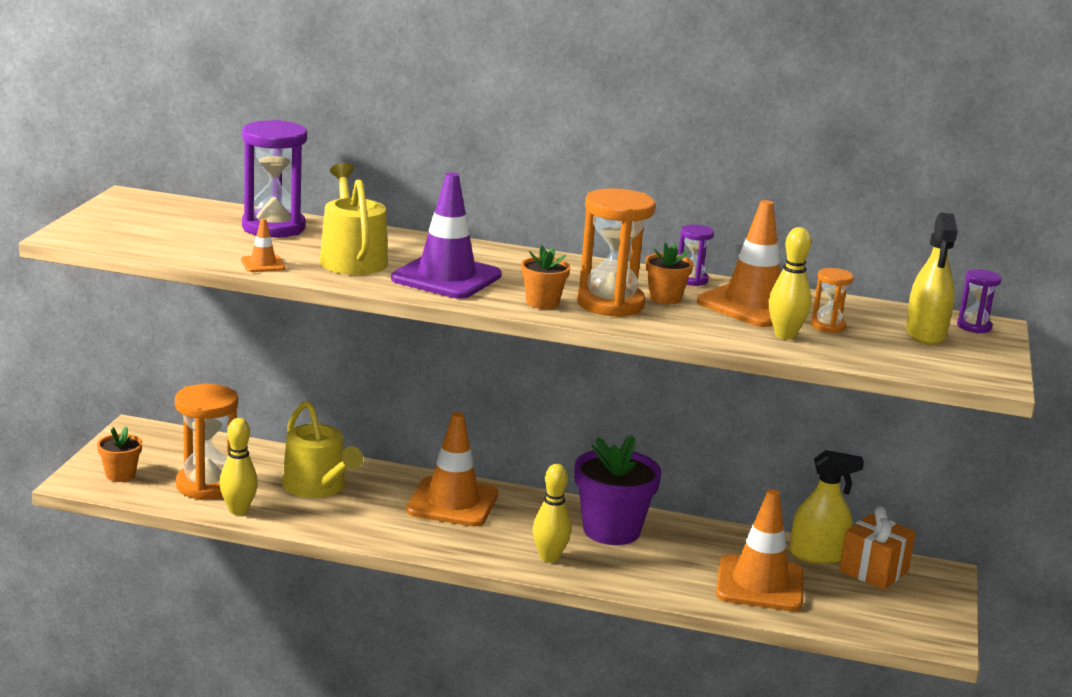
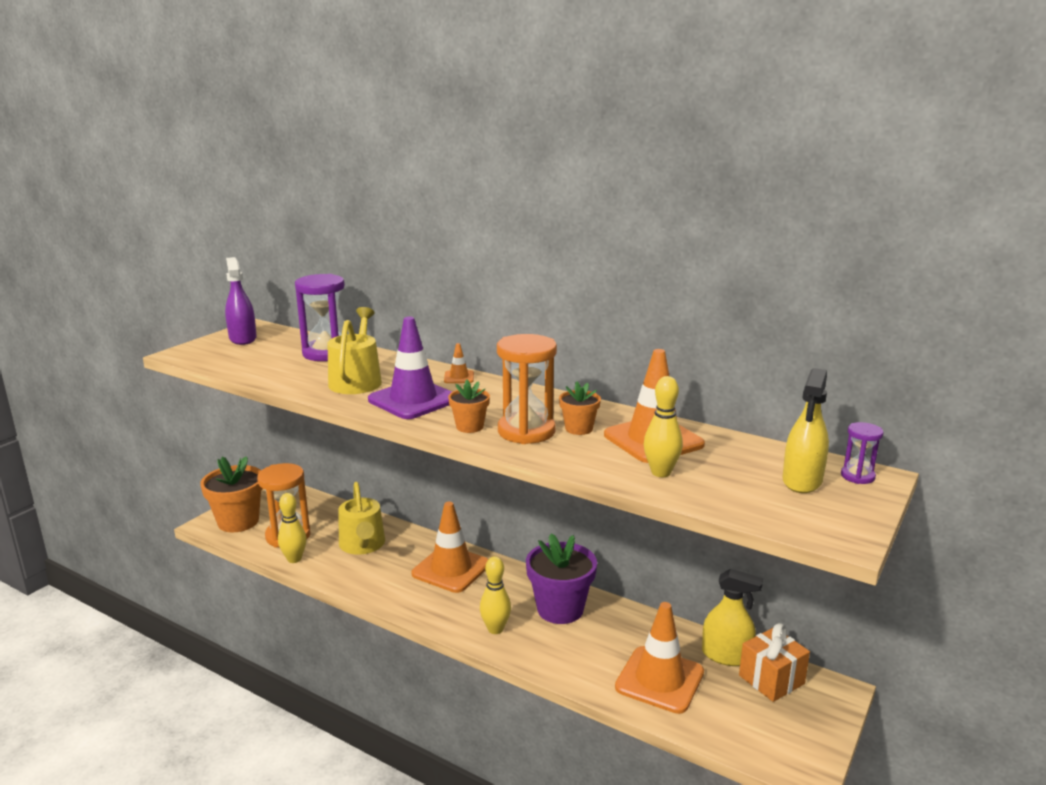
camera: 20 degrees right, 0 degrees up
orange flower pot [97,427,142,482] -> orange flower pot [200,456,263,532], size x1.94
orange traffic cone [241,218,285,272] -> orange traffic cone moved to [444,343,474,383]
purple hourglass [678,224,714,286] -> none
orange hourglass [811,268,854,333] -> none
none -> purple spray bottle [225,257,257,345]

